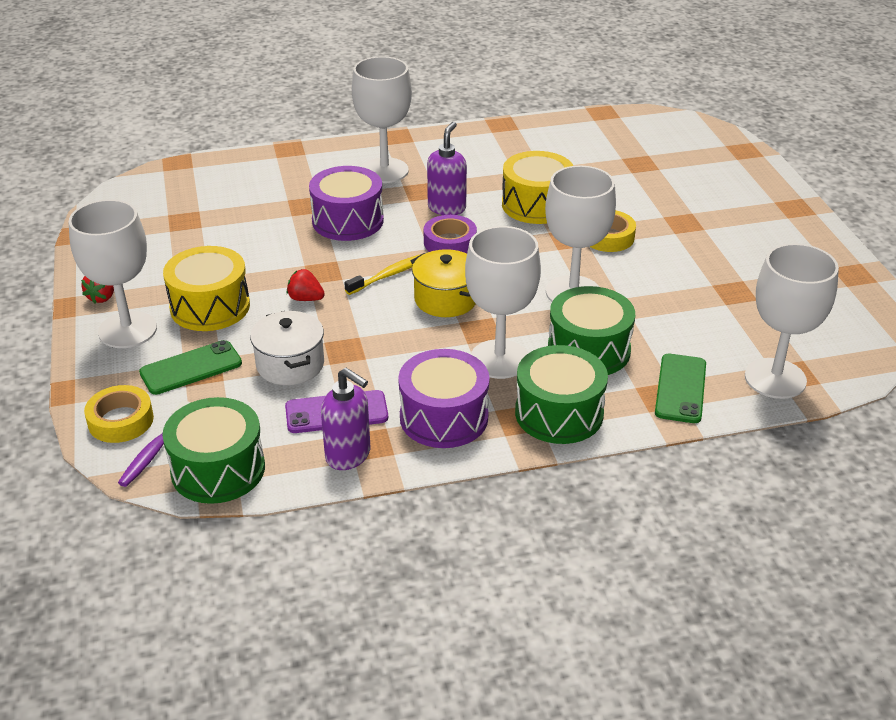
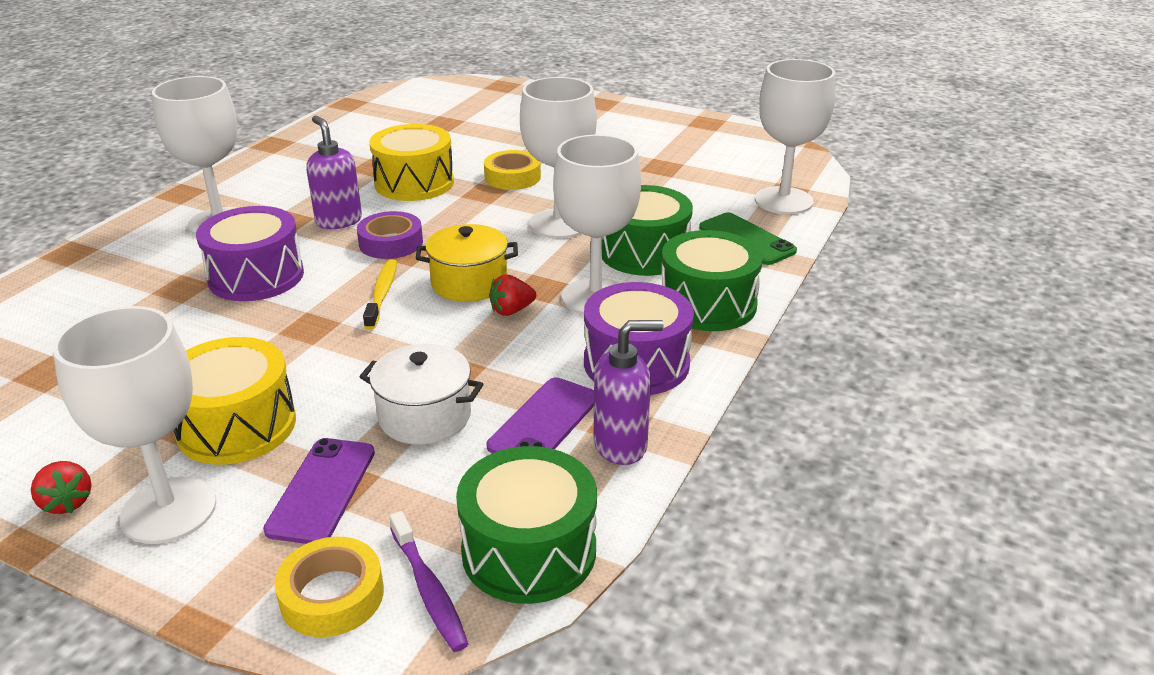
camera: 50 degrees left, 5 degrees down
green phone [139,340,242,395] -> purple phone [263,438,375,544]
red strawberry [287,269,325,301] -> red strawberry moved to [489,275,536,316]

